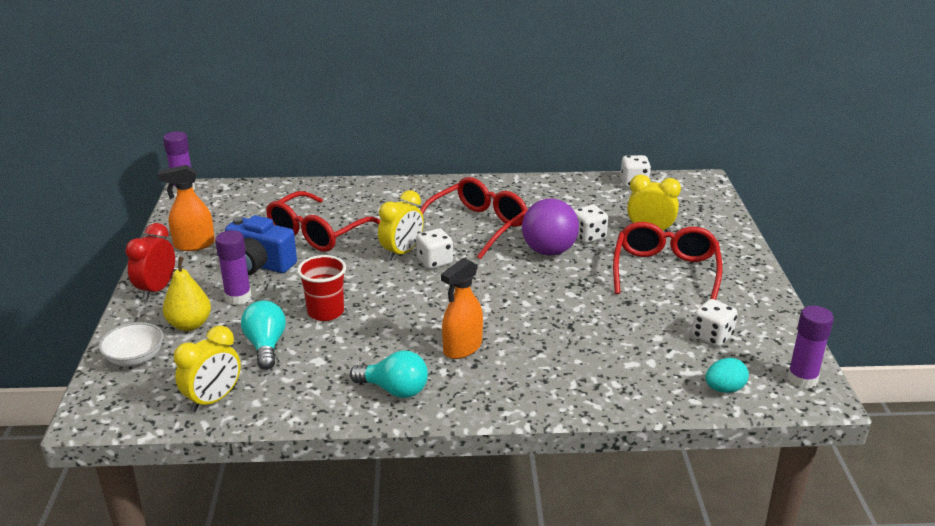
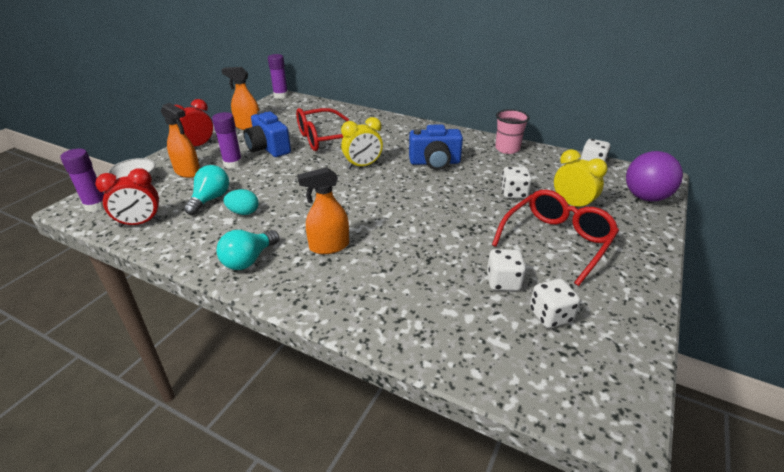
camera: 30 degrees right, 5 degrees up
yellow pear [163,257,211,331] -> orange spray bottle [161,103,200,178]
yellow clock [174,325,241,412] -> red clock [95,168,161,227]
red cup [297,255,346,321] -> none
turquoise light bulb [350,351,428,398] -> turquoise light bulb turned 75 degrees clockwise [217,230,279,270]
white dice [416,228,453,269] -> white dice moved to [487,249,526,291]
red glasses [420,177,528,260] -> blue camera [409,124,463,170]
purple ball [522,198,579,256] -> purple ball moved to [626,151,683,201]
turquoise egg [705,358,749,393] -> turquoise egg moved to [223,189,259,215]
purple glue stick [787,306,834,389] -> purple glue stick moved to [60,149,104,212]
none -> pink cup [495,109,530,154]

